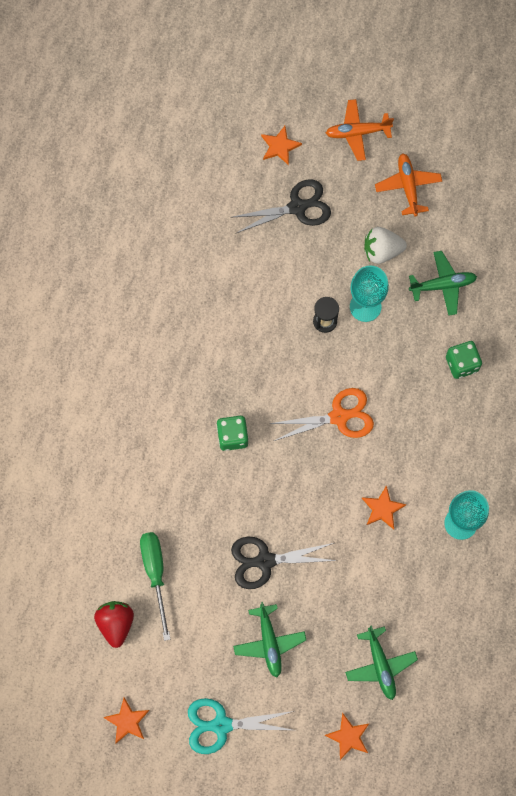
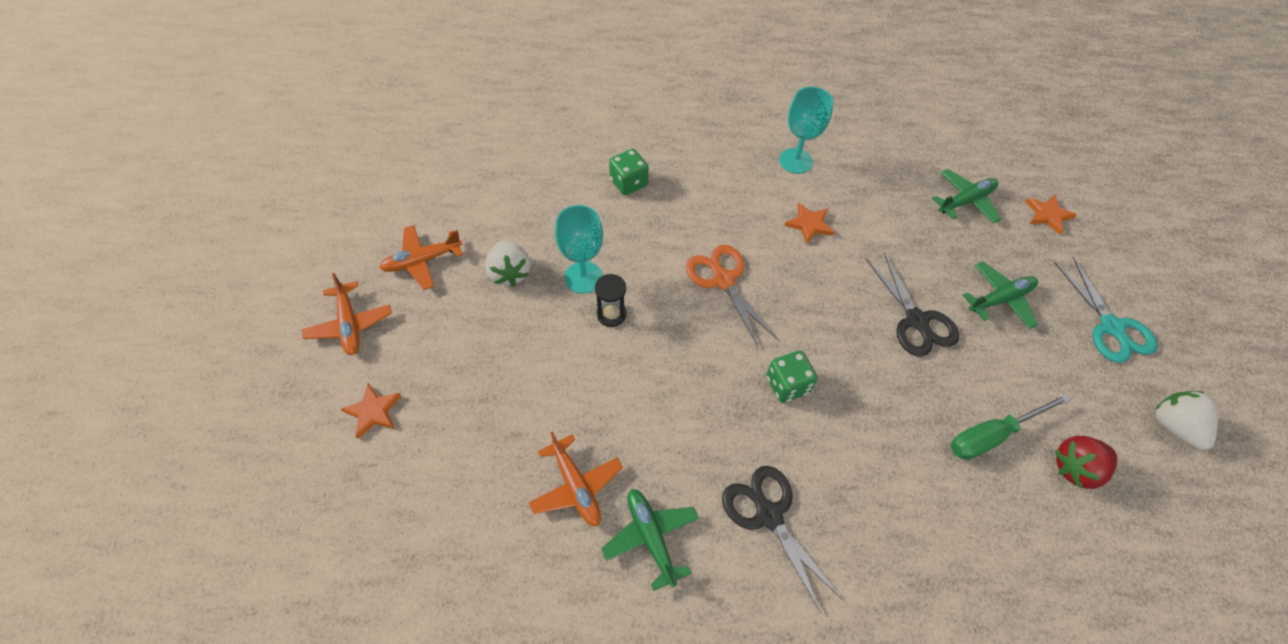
camera: 105 degrees left, 15 degrees down
orange star [103,698,149,744] -> white strawberry [1155,391,1218,450]
black scissors [233,179,331,233] -> black scissors moved to [722,466,842,613]
green plane [409,251,477,316] -> green plane moved to [601,489,699,591]
none -> orange plane [529,431,623,526]

